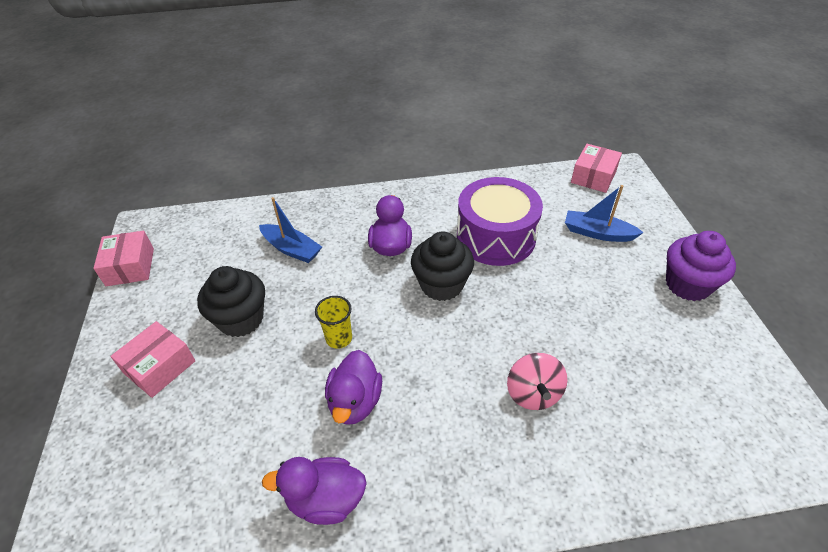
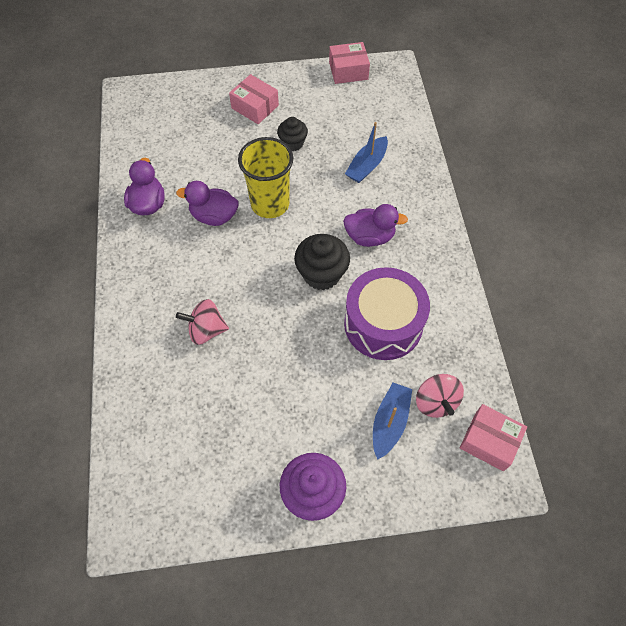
camera: 90 degrees right, 15 degrees up
black cupcake [197,266,265,337] -> black cupcake [277,117,308,151], size x0.63
yellow cup [315,296,352,349] -> yellow cup [238,137,293,218], size x1.90
none -> pink spinning top [416,374,464,418]

